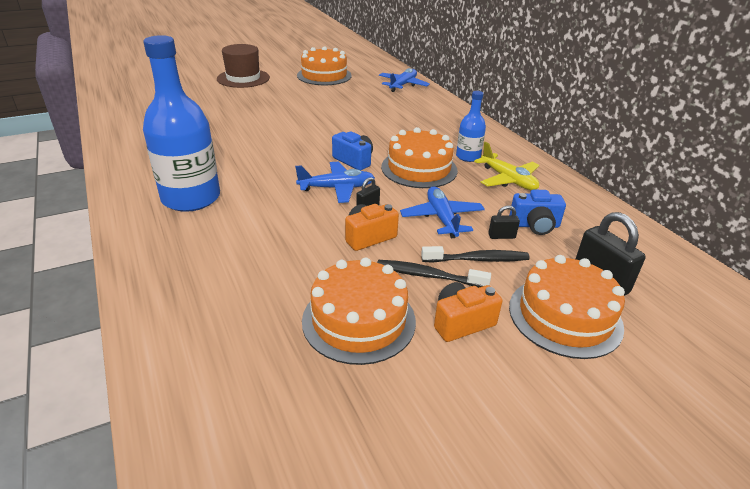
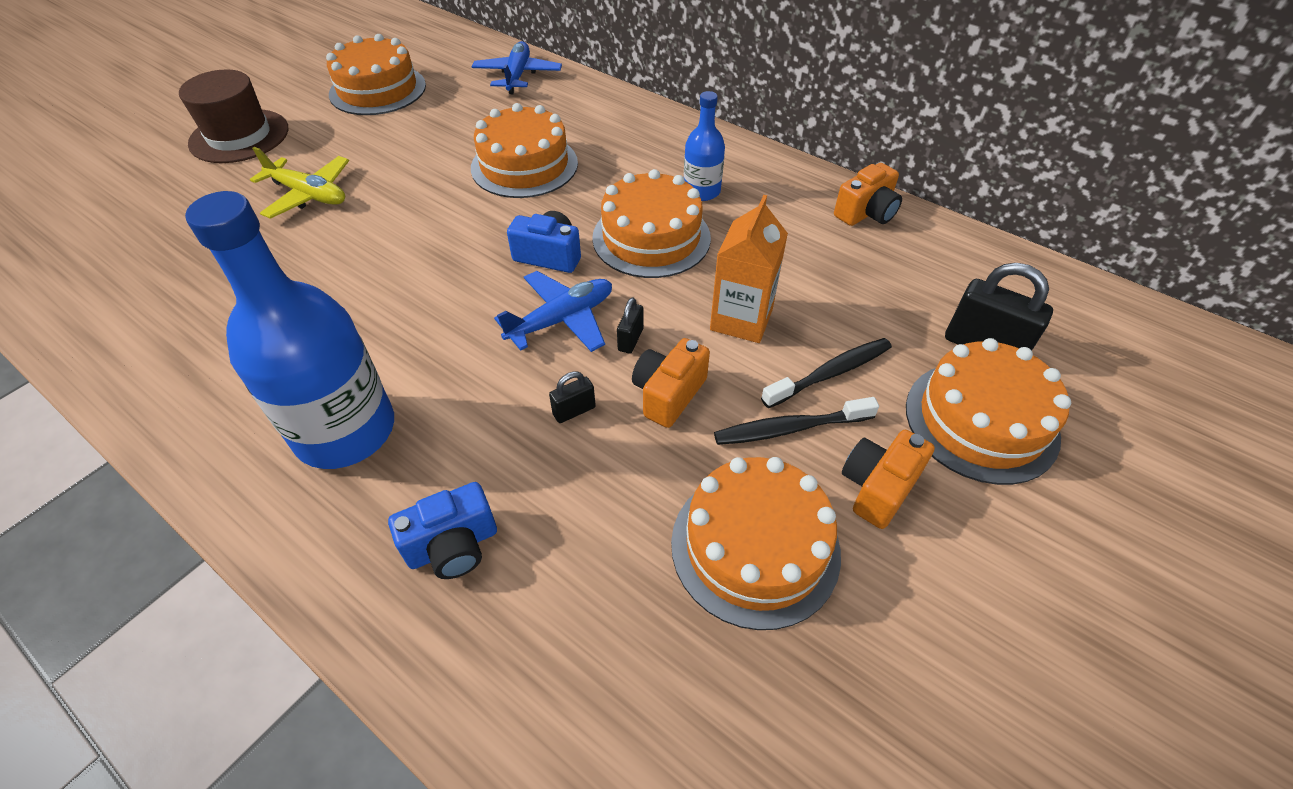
camera: 25 degrees left, 15 degrees up
blue plane [400,186,485,238] -> orange carton [710,195,788,343]
yellow plane [474,142,539,190] -> yellow plane moved to [250,147,349,219]
black padlock [488,205,520,239] -> black padlock moved to [549,371,596,423]
blue camera [509,190,566,235] -> blue camera moved to [388,482,497,579]
none -> orange cake [471,103,578,198]
none -> orange camera [834,163,902,226]

